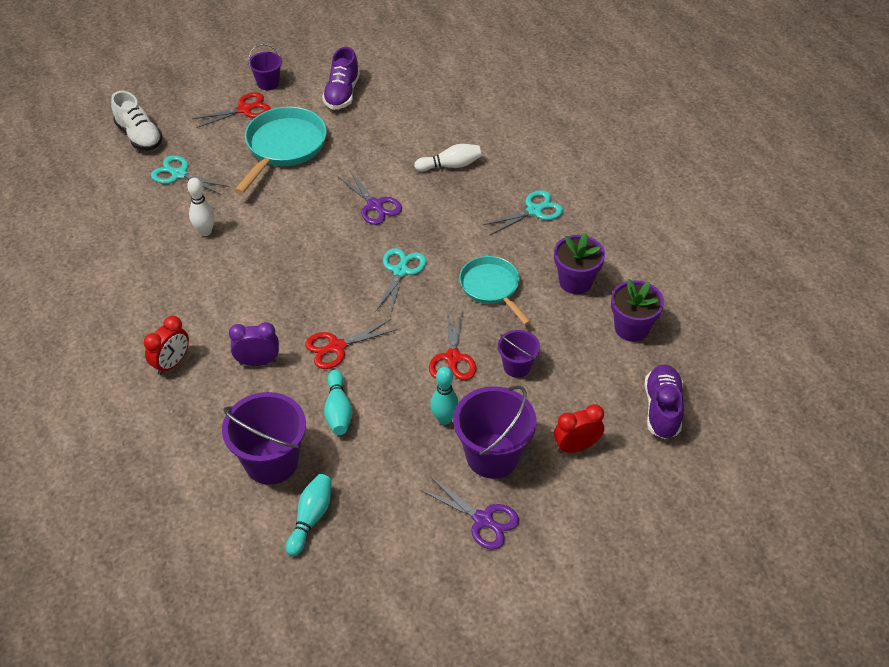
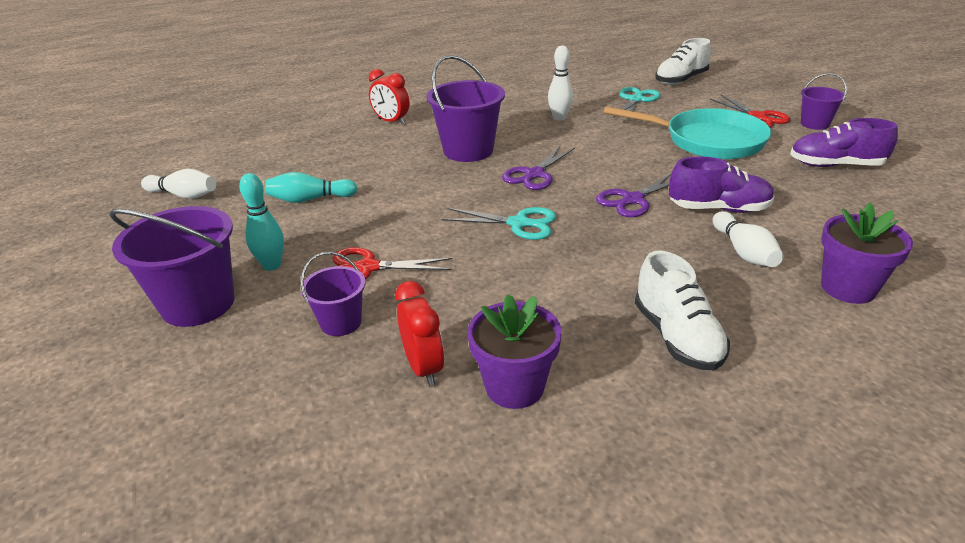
camera: 90 degrees right, 15 degrees down
purple bucket [222,392,306,485] -> purple bucket moved to [426,55,505,162]
purple clock [229,322,279,366] -> none
turquoise bowling pin [286,474,332,556] -> white bowling pin [141,169,216,199]
red scissors [305,319,398,369] -> none
purple scissors [420,477,519,550] -> purple scissors moved to [502,146,575,190]
turquoise pan [459,256,531,325] -> none
turquoise scissors [482,190,563,235] -> white shoe [635,251,730,370]
red clock [554,404,604,453] -> red clock moved to [395,281,444,386]
purple flower pot [611,279,664,342] -> purple flower pot moved to [821,203,913,304]
purple shoe [645,364,684,439] -> purple shoe moved to [669,156,775,213]

